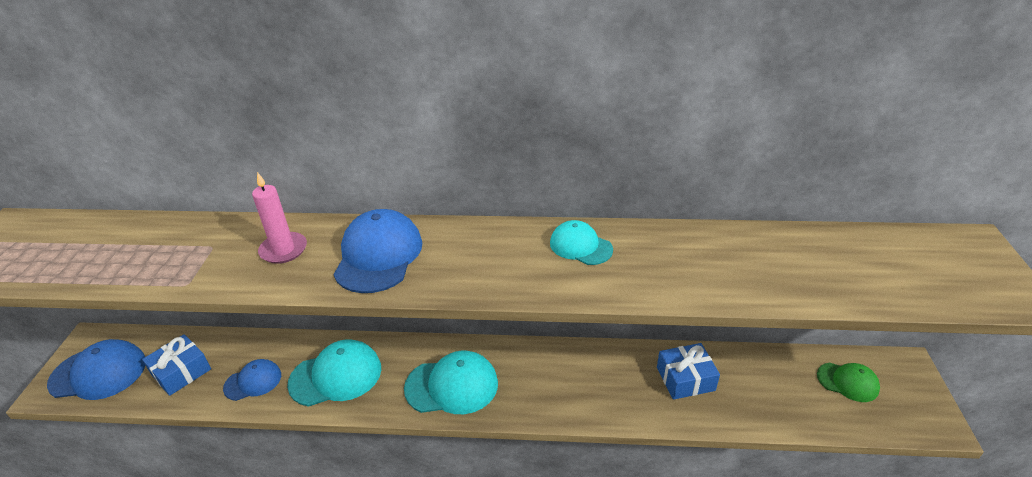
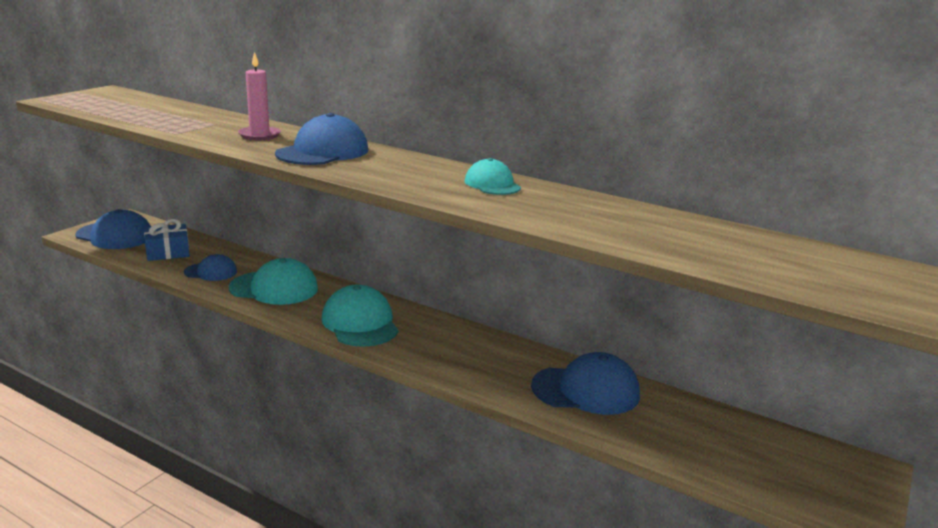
camera: 25 degrees right, 15 degrees down
turquoise cap [404,351,498,414] -> turquoise cap turned 135 degrees counterclockwise [322,285,398,347]
blue gift [657,343,720,400] -> blue cap [531,352,640,415]
green cap [817,363,880,402] -> none

